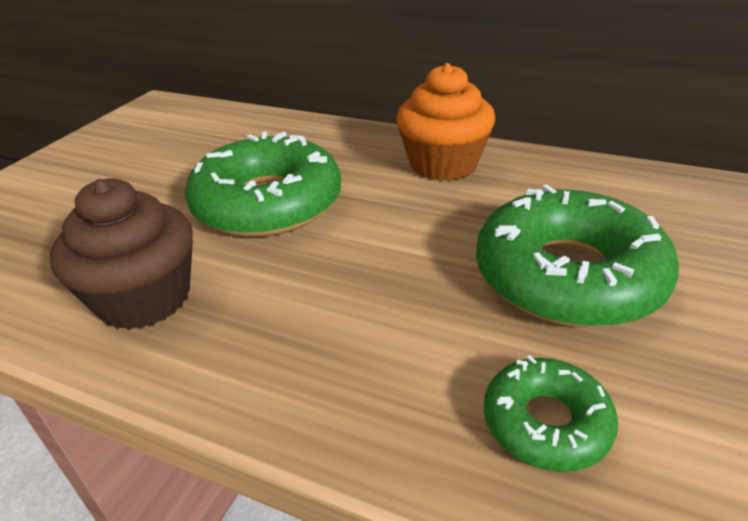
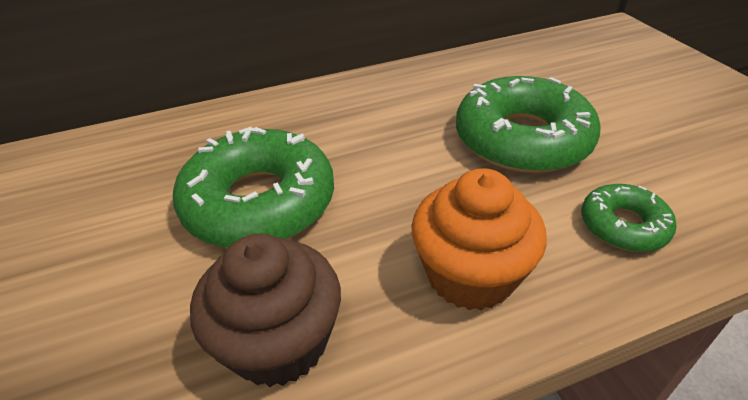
camera: 45 degrees left, 5 degrees up
orange cupcake [396,63,495,181] -> orange cupcake moved to [411,168,547,310]

